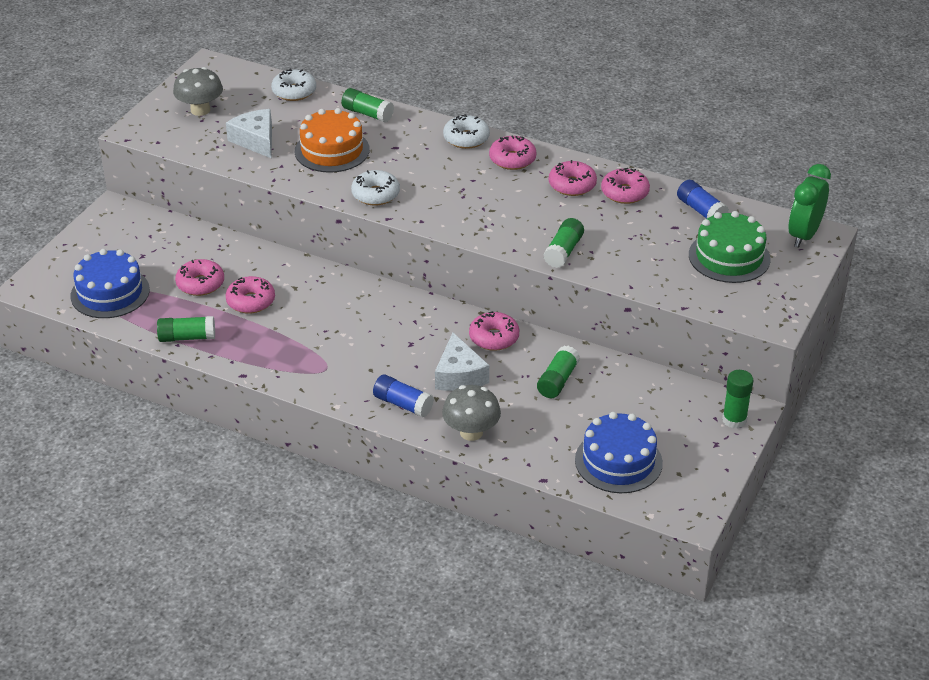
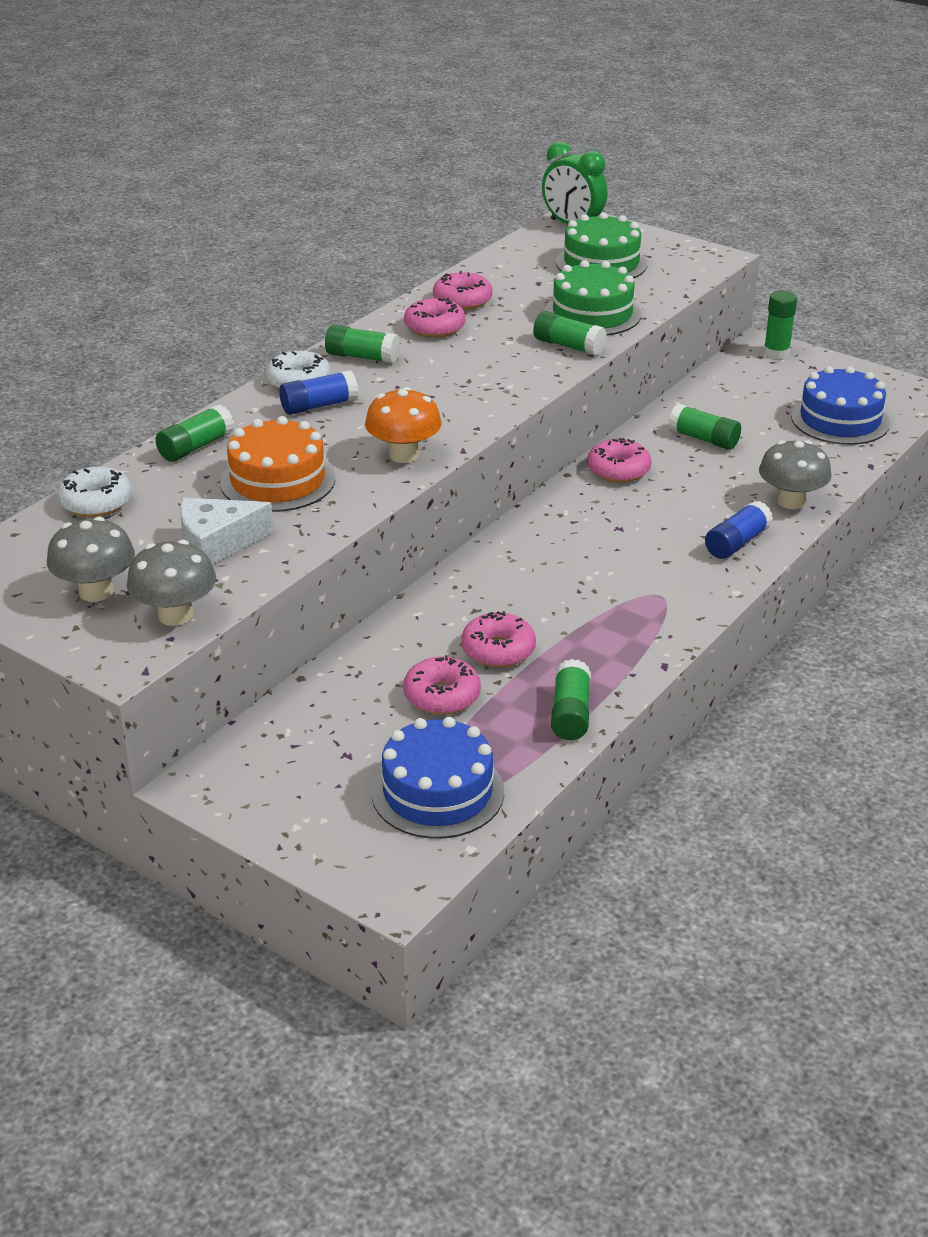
camera: 80 degrees left, 5 degrees down
white donut [351,170,400,206] -> orange mushroom [365,387,442,463]
white cheese [435,333,489,391] -> none
pink donut [489,135,536,170] -> green glue stick [325,325,400,364]
blue glue stick [677,180,729,219] -> blue glue stick moved to [279,370,358,415]
none -> grey mushroom [127,540,216,626]
none -> green cake [545,260,641,336]

